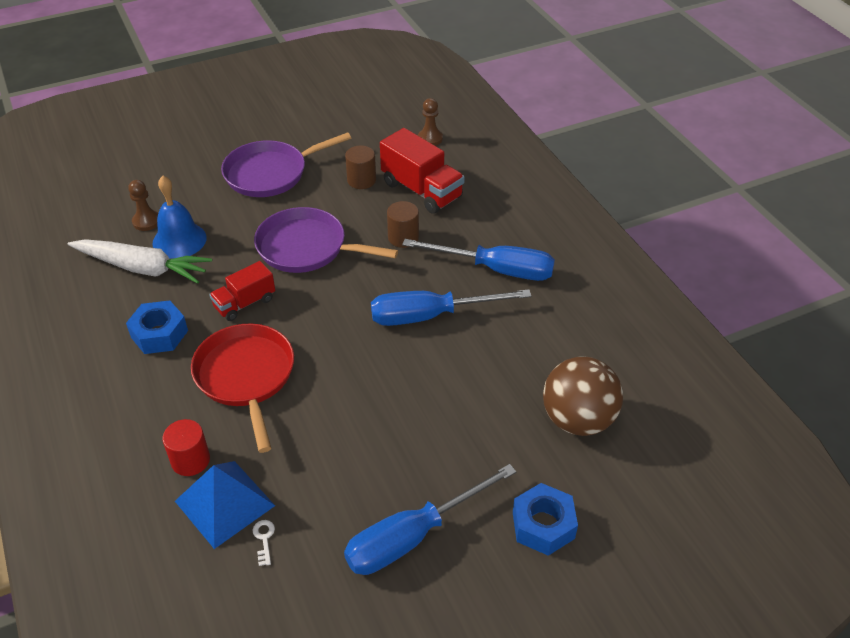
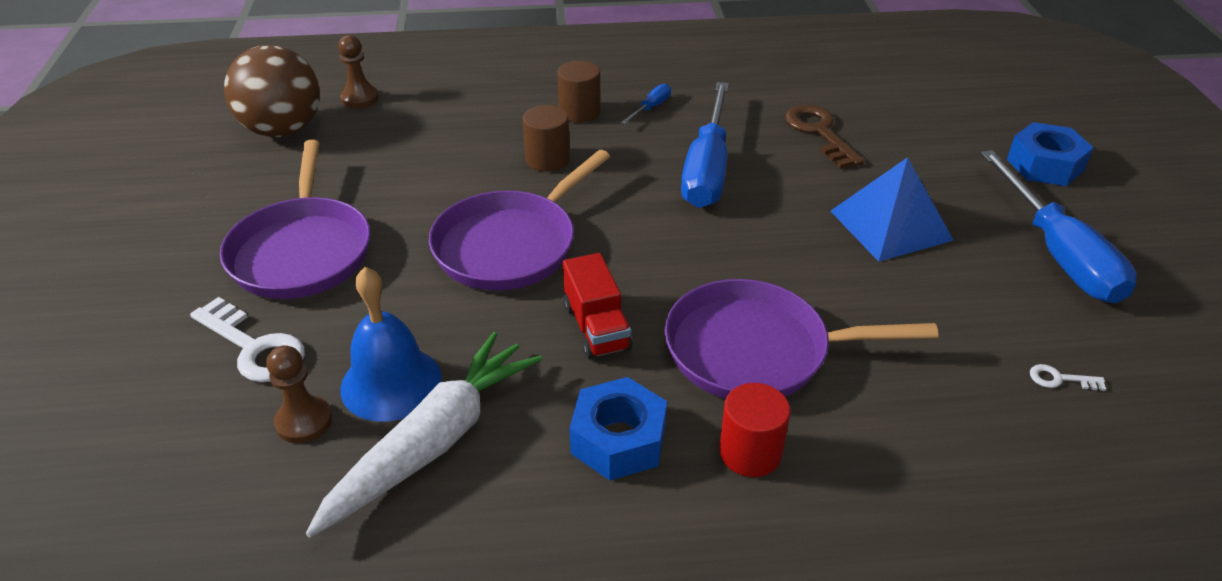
camera: 70 degrees left, 5 degrees down
red cylinder [162,419,210,476] -> red cylinder moved to [719,383,790,477]
blue pyramid [175,461,275,549] -> blue pyramid moved to [831,157,954,262]
red pan [191,323,294,453] -> purple pan [665,279,938,399]
brown cylinder [345,146,376,189] -> brown cylinder moved to [557,61,601,123]
red truck [380,128,465,214] -> none
blue screwdriver [402,239,555,281] -> blue screwdriver [621,84,671,124], size x0.41
brown ball [543,357,623,436] -> brown ball moved to [224,45,320,137]
none -> white key [190,297,305,382]
none -> brown key [785,105,864,169]

